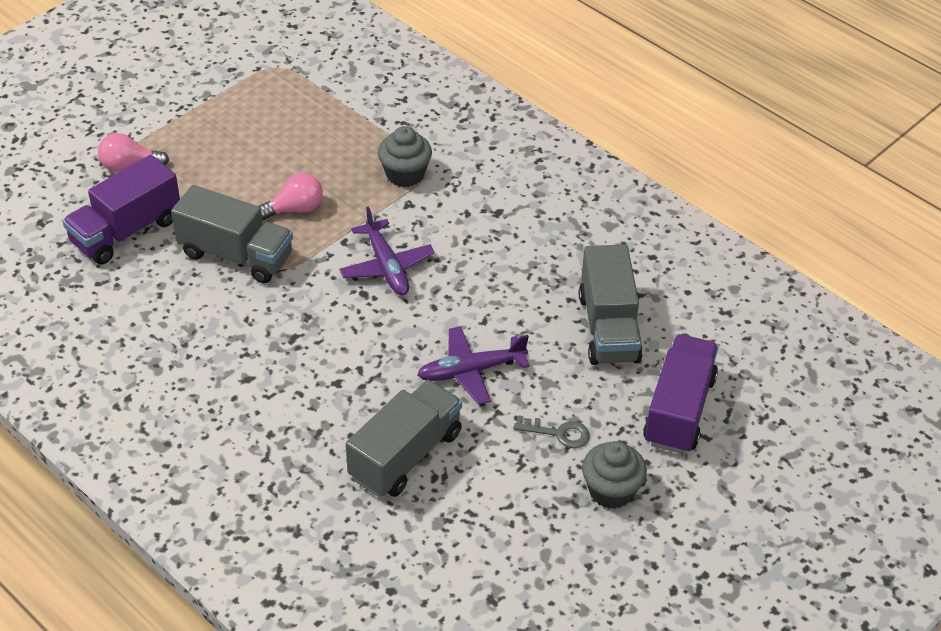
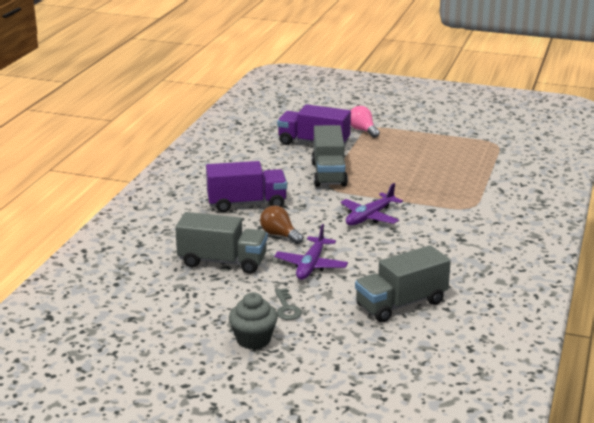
camera: 65 degrees right, 20 degrees down
pink light bulb [259,173,323,220] -> none
grey cupcake [378,126,432,187] -> none
purple plane [417,326,530,405] -> purple plane turned 120 degrees counterclockwise [274,224,348,280]
purple truck [643,334,719,454] -> purple truck moved to [206,161,287,212]
none -> brown light bulb [260,205,303,244]

